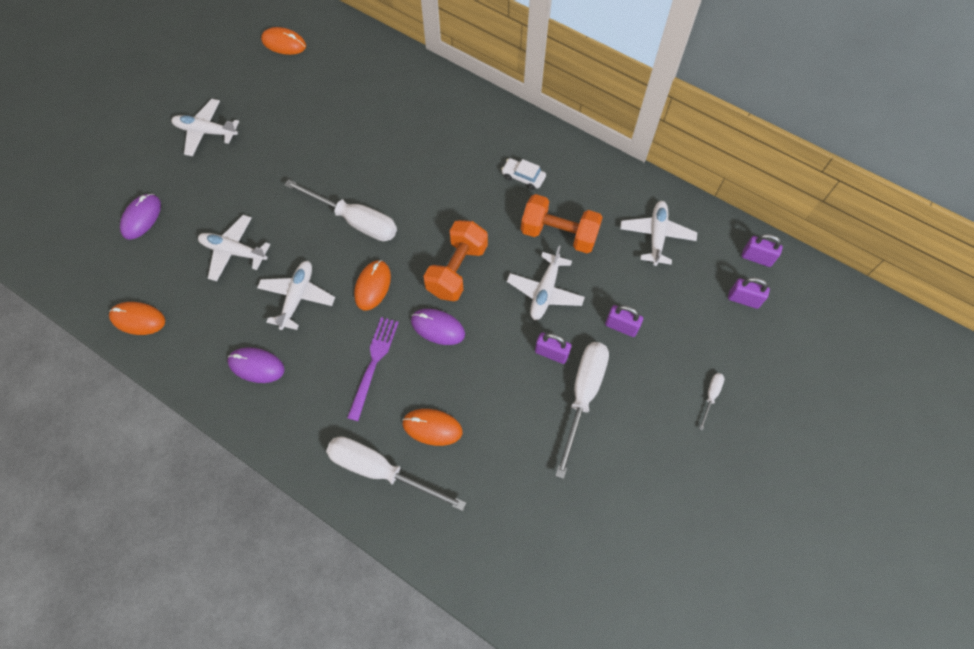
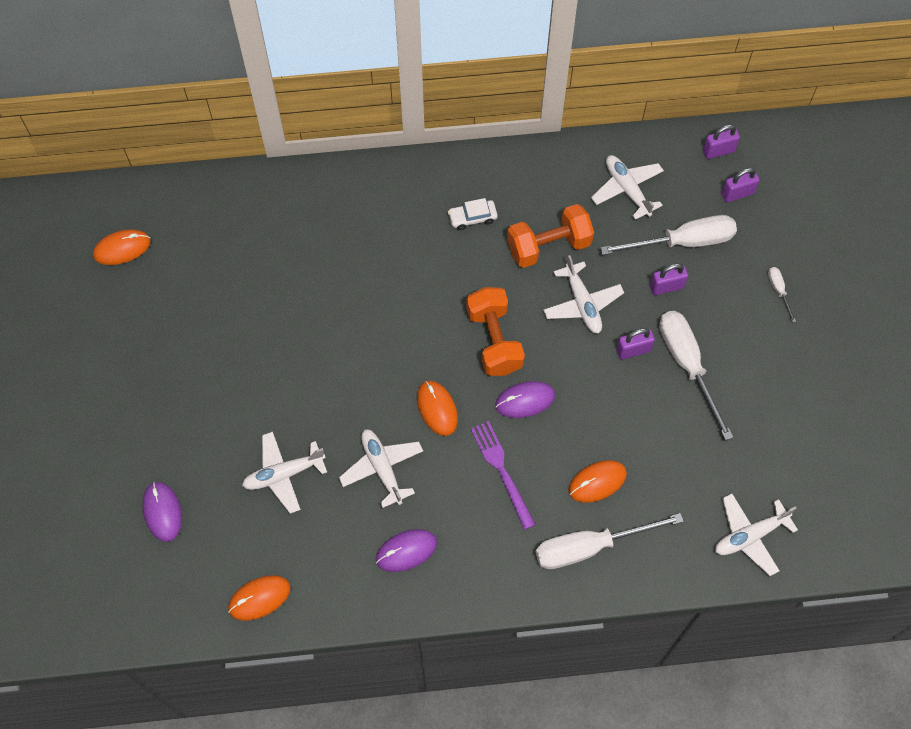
camera: 40 degrees left, 0 degrees up
white plane [171,99,240,156] -> white plane moved to [715,493,798,576]
white screwdriver [284,179,397,241] -> white screwdriver moved to [600,215,737,255]

